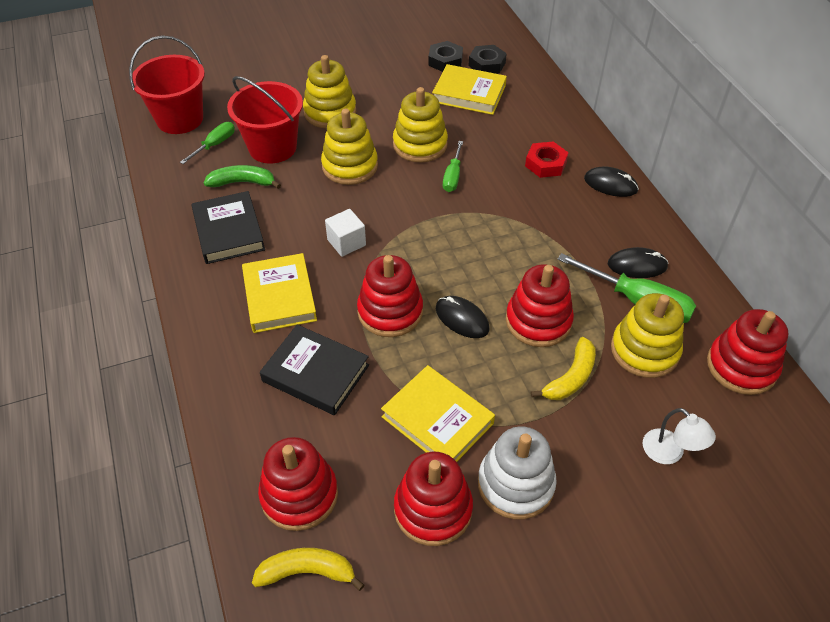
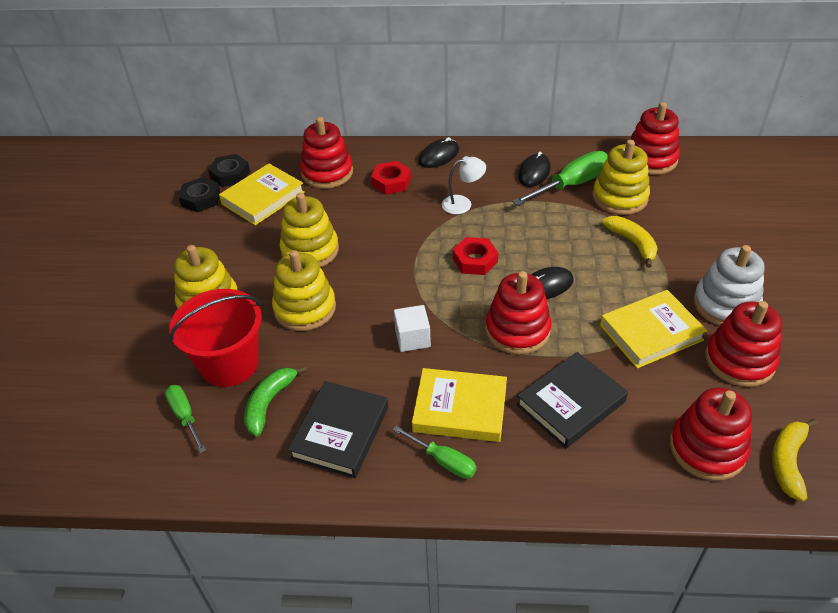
camera: 65 degrees left, 5 degrees down
red bucket [129,36,205,134] -> none
black book [191,191,265,264] -> black book turned 75 degrees counterclockwise [288,381,388,478]
green screwdriver [443,141,463,192] -> green screwdriver moved to [393,426,476,479]
red stacking toy [506,264,574,347] -> red stacking toy moved to [300,117,353,189]
white lamp [643,408,716,464] -> white lamp moved to [441,156,486,214]
none -> red nut [453,237,498,275]

